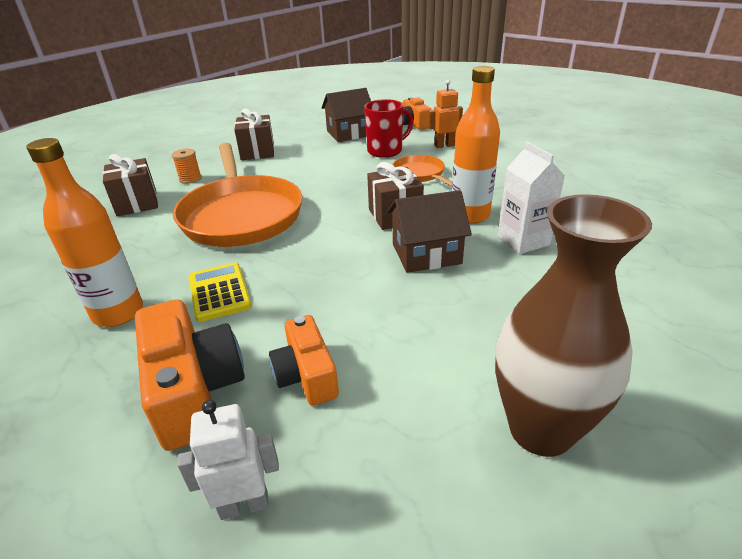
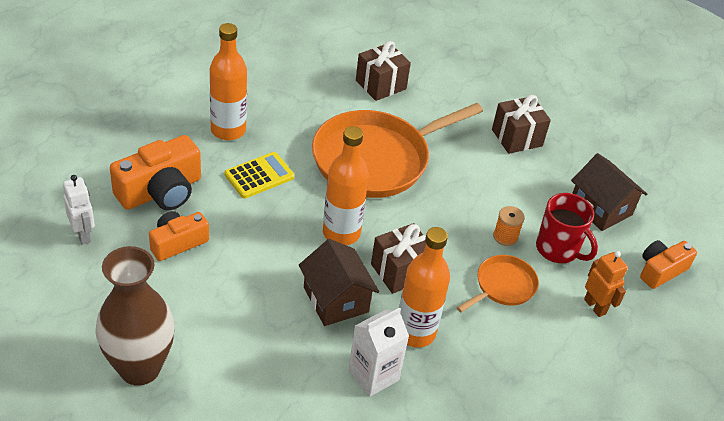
camera: 70 degrees right, 10 degrees up
orange spool [172,149,202,184] -> orange spool moved to [493,206,525,246]
none -> orange bottle [323,126,369,245]

